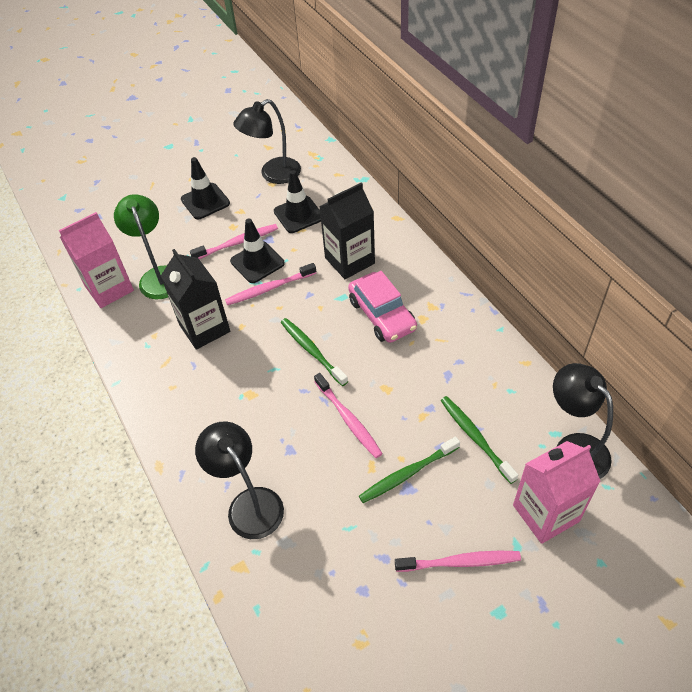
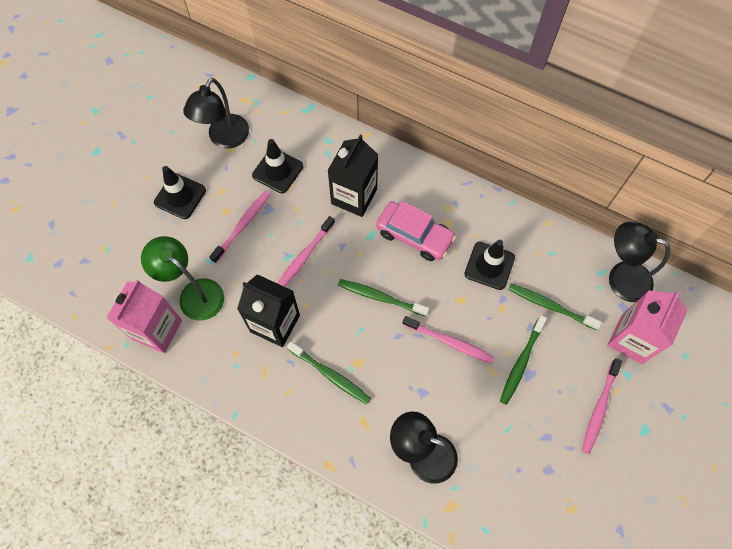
camera: 35 degrees left, 15 degrees up
black traffic cone [230,218,285,283] -> black traffic cone moved to [465,240,515,290]
pink toothbrush [395,551,521,572] -> pink toothbrush turned 150 degrees clockwise [582,358,622,454]
none -> green toothbrush [287,341,371,405]

